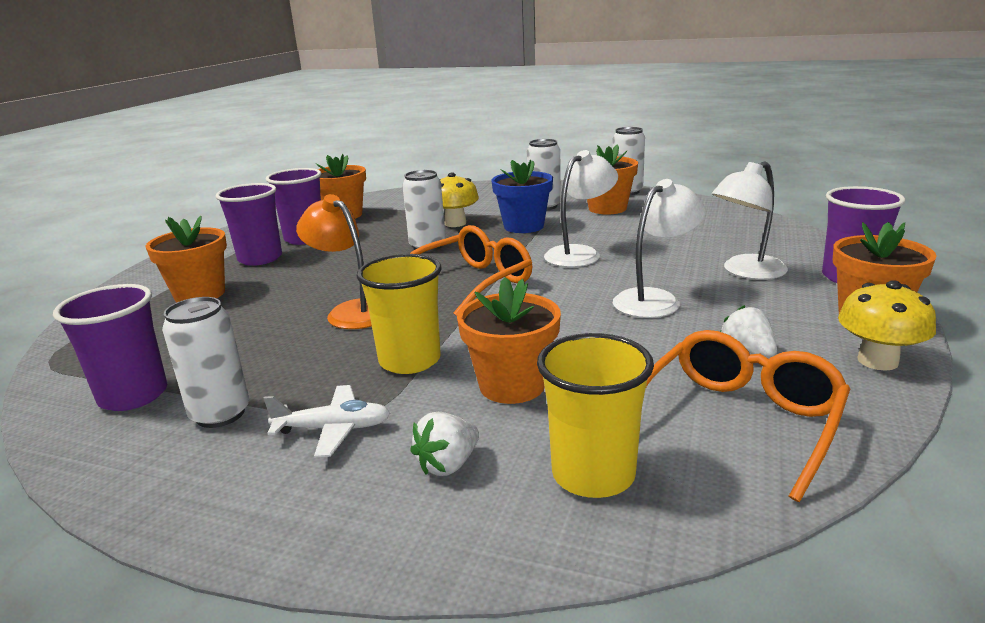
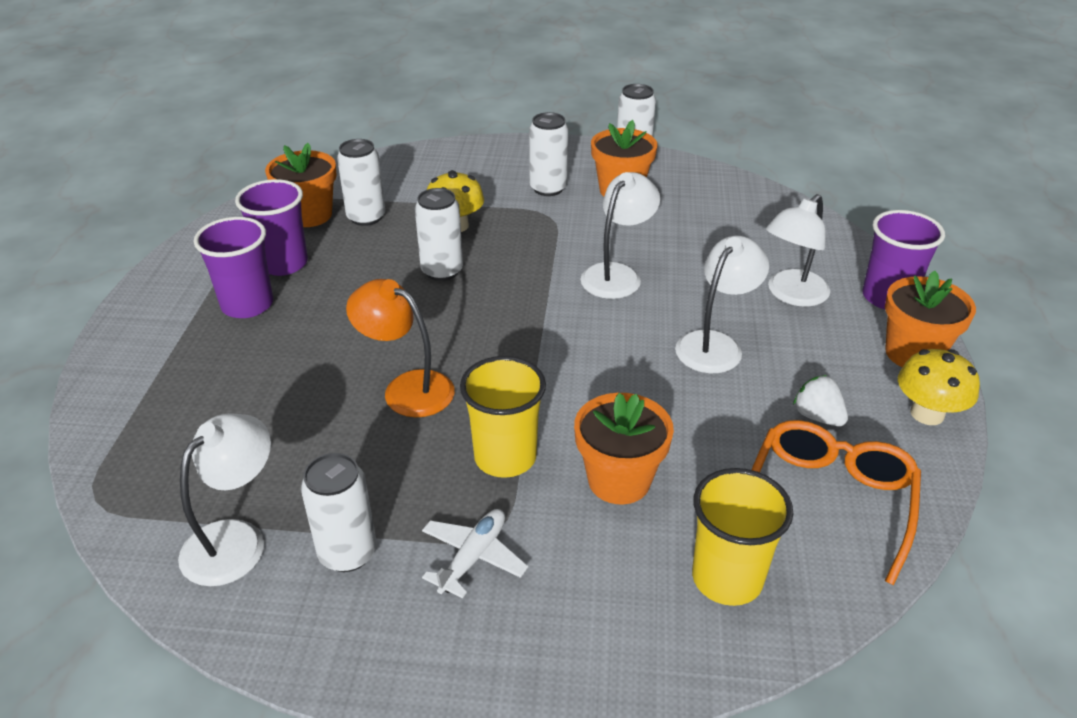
camera: 15 degrees left, 15 degrees up
purple cup [53,284,167,411] -> white lamp [178,413,271,586]
orange flower pot [146,216,227,302] -> none
white plane [263,385,390,458] -> white plane turned 45 degrees counterclockwise [422,509,528,598]
orange glasses [410,225,532,316] -> none
white strawberry [410,412,479,476] -> none
blue flower pot [491,159,553,233] -> none
none -> white can [337,139,385,226]

